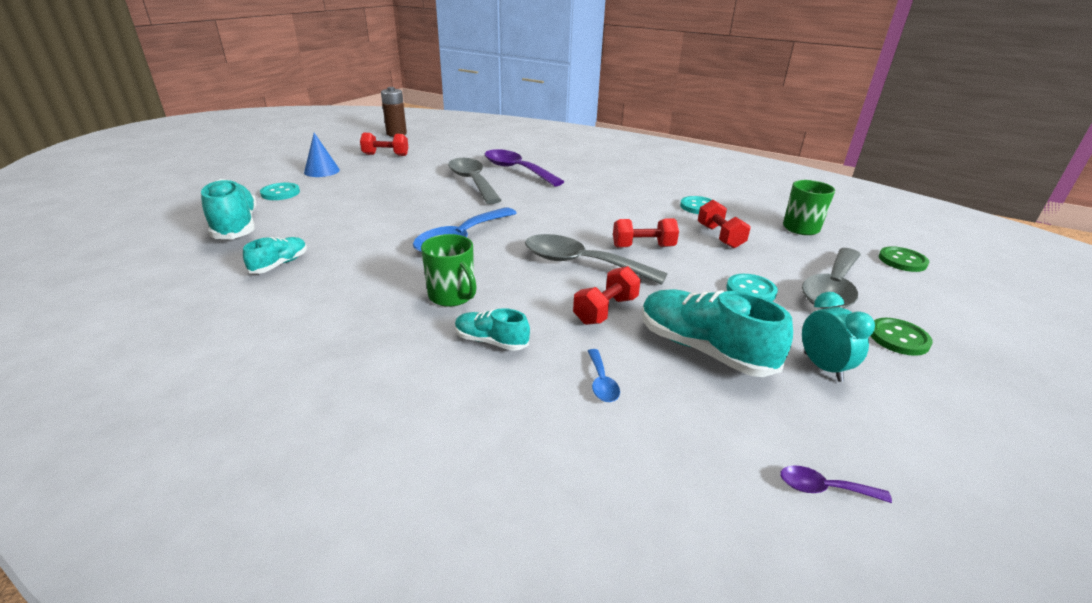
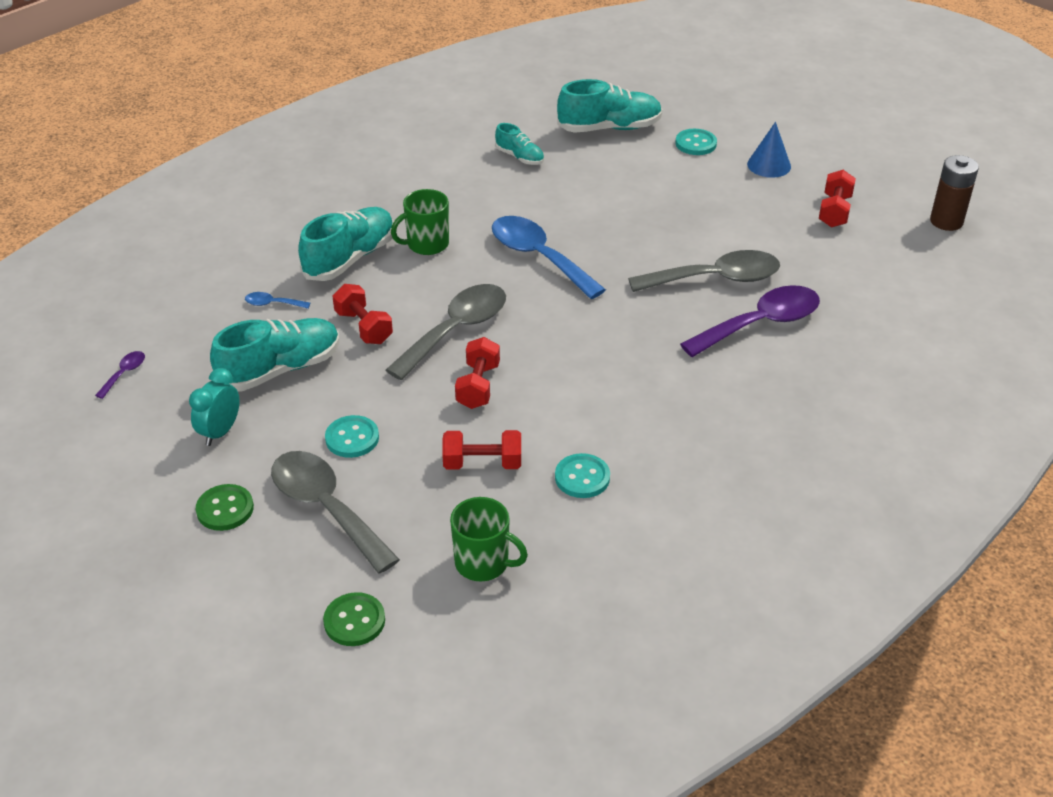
camera: 105 degrees right, 10 degrees up
turquoise shoe [455,308,530,351] -> turquoise shoe [298,207,394,281], size x1.83
turquoise clock [802,292,875,382] -> turquoise clock turned 120 degrees clockwise [189,368,240,446]

